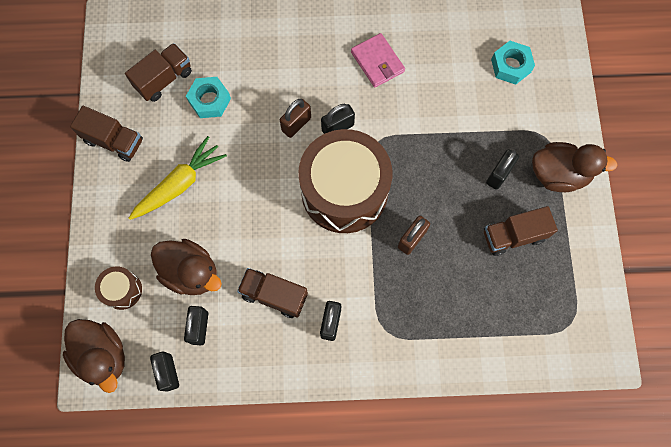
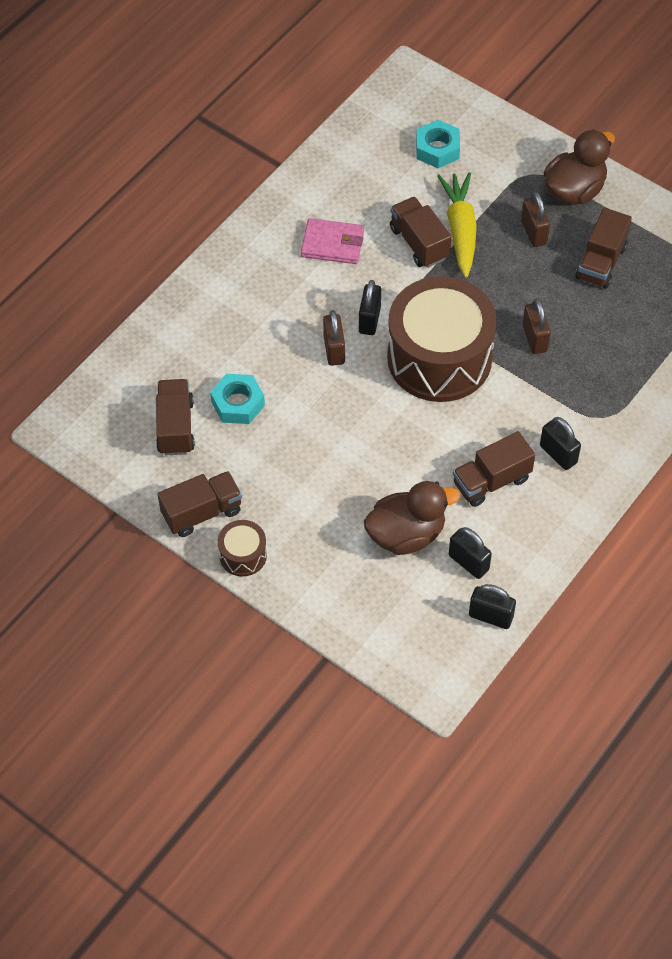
camera: 50 degrees left, 15 degrees down
brown duck [63,319,125,393] -> none
brown drum [95,266,142,310] -> brown drum moved to [218,520,267,576]
yellow carrot [129,136,227,220] -> yellow carrot moved to [437,172,477,278]
black padlock [486,149,519,190] -> brown padlock [521,192,550,247]
none -> brown truck [390,197,451,268]

